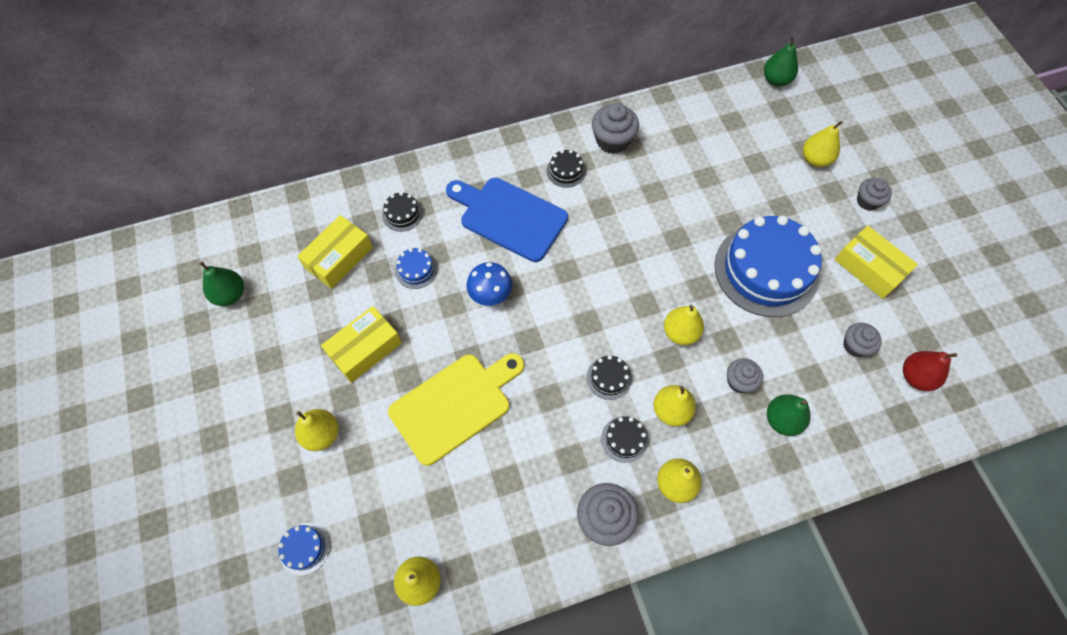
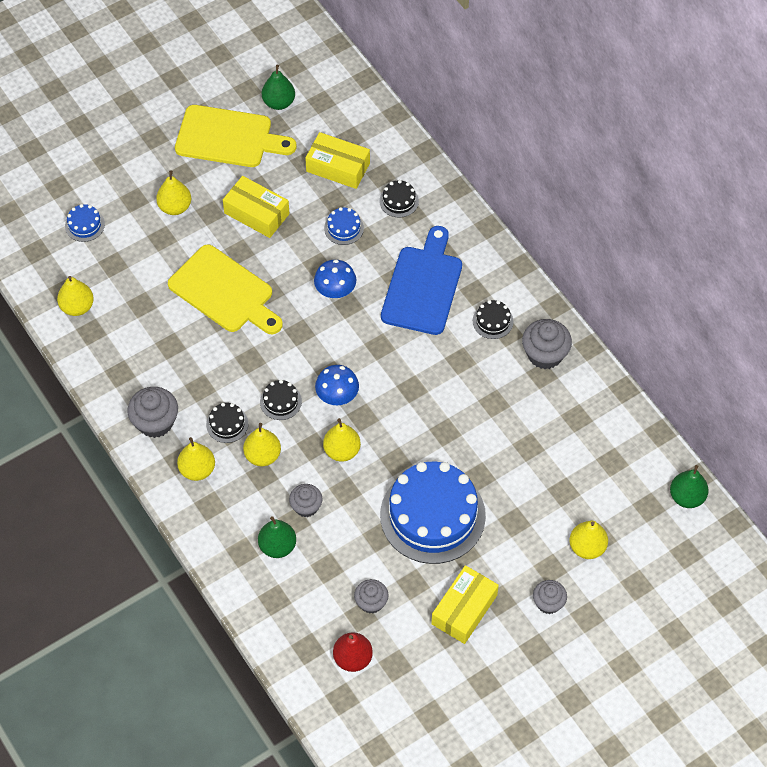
camera: 75 degrees right, 5 degrees down
none -> yellow cutting board [175,105,296,167]
none -> blue mushroom [315,365,359,405]

